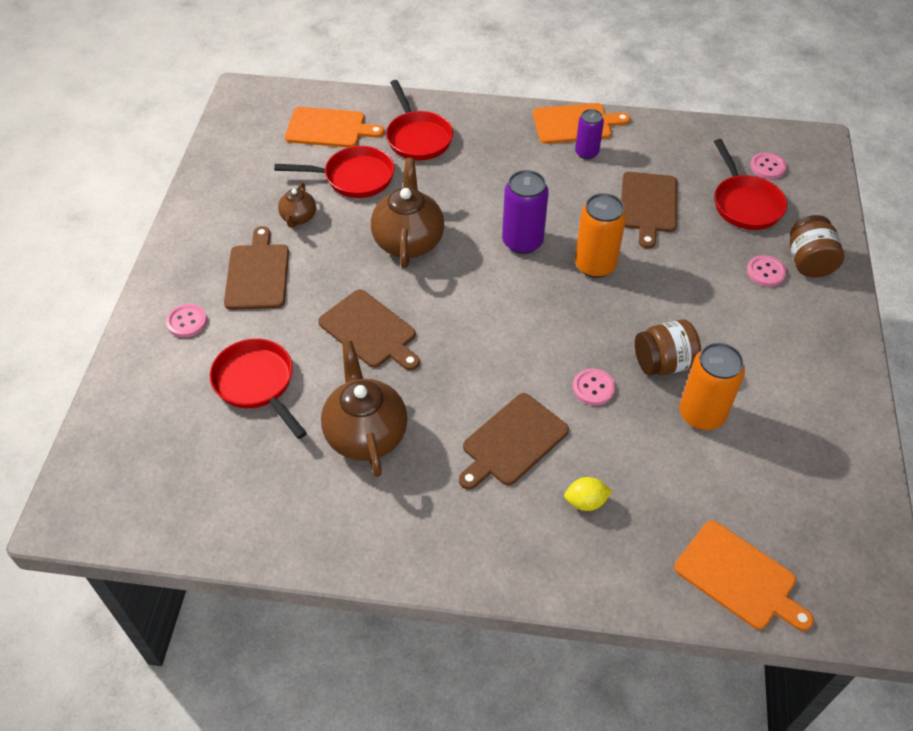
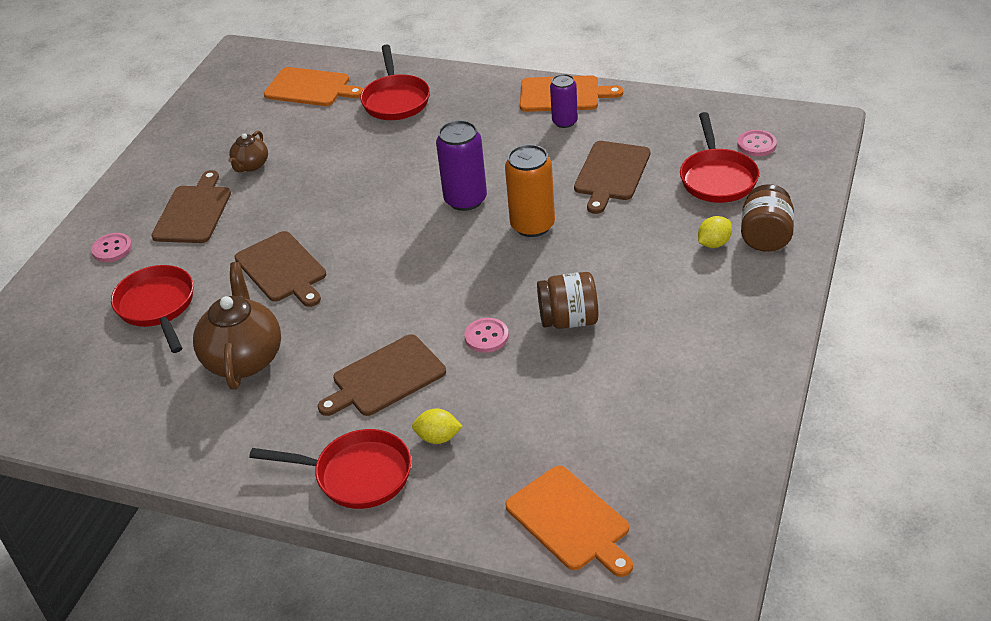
camera: 15 degrees right, 10 degrees down
red pan [274,146,395,198] -> red pan moved to [249,429,411,509]
brown teapot [371,158,444,268] -> none
orange can [679,343,745,430] -> none
pink button [747,255,787,287] -> yellow lemon [698,216,732,248]

